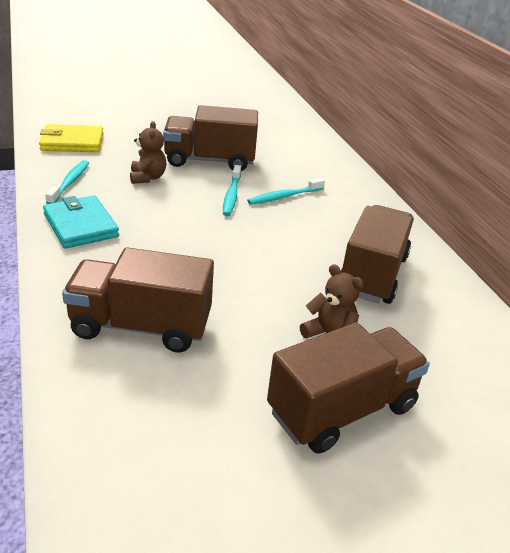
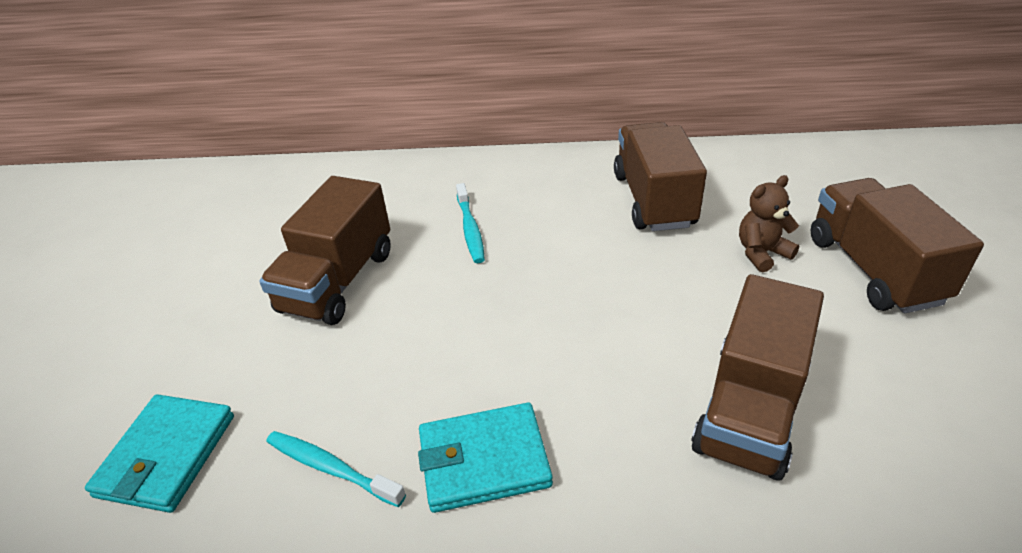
camera: 65 degrees left, 5 degrees up
yellow wallet [39,124,103,152] -> turquoise wallet [85,394,234,513]
brown teddy bear [130,121,167,184] -> none
turquoise toothbrush [223,165,241,216] -> none
brown truck [340,205,414,304] -> brown truck turned 45 degrees clockwise [614,122,707,231]

